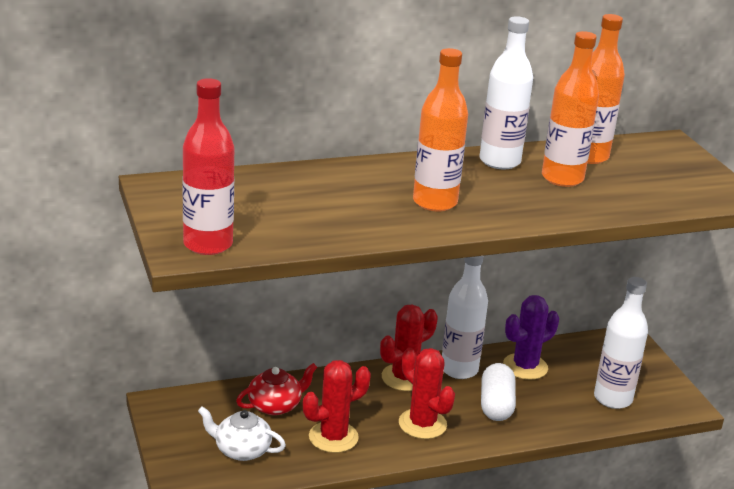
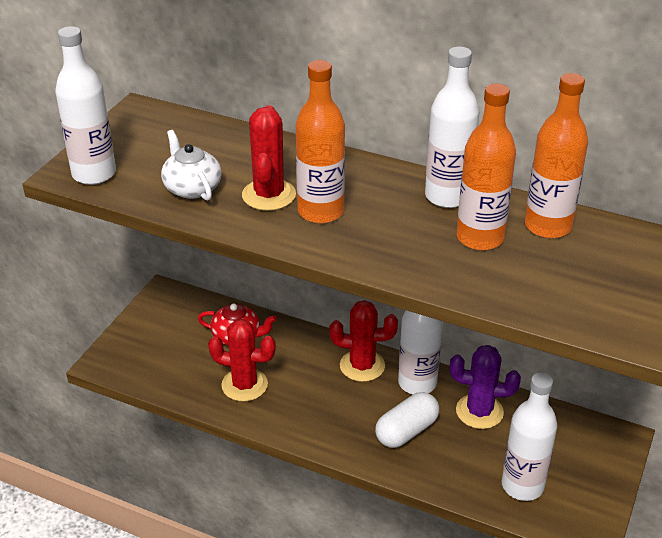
camera: 45 degrees right, 10 degrees up
red bottle [182,78,234,255] -> white bottle [55,26,116,185]
white teapot [198,406,286,461] -> white teapot moved to [161,130,222,201]
red cactus [399,348,455,439] -> red cactus moved to [242,105,296,211]

